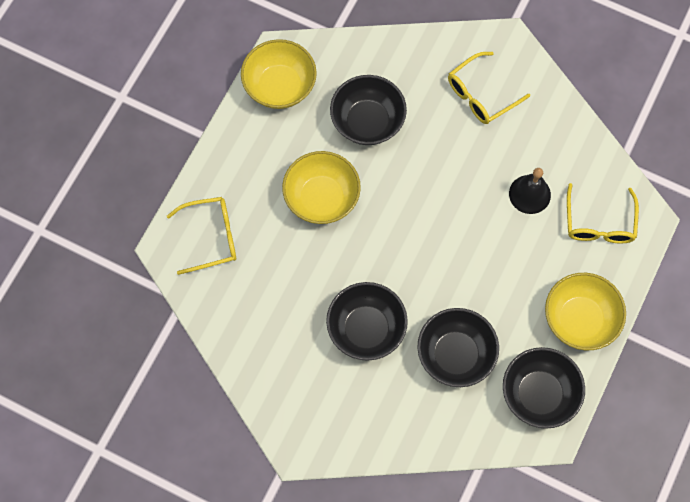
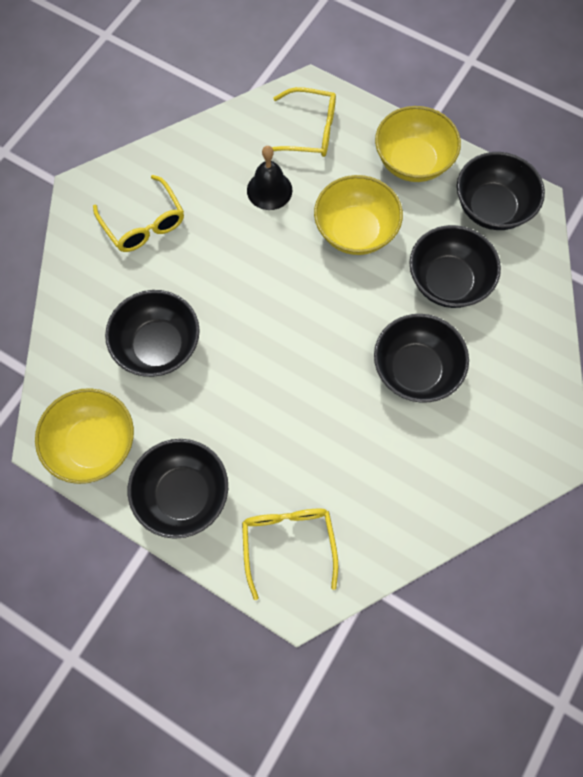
camera: 85 degrees left, 0 degrees up
yellow bowl [282,151,361,224] -> yellow bowl moved to [314,175,403,255]
none -> black bowl [128,439,228,539]

